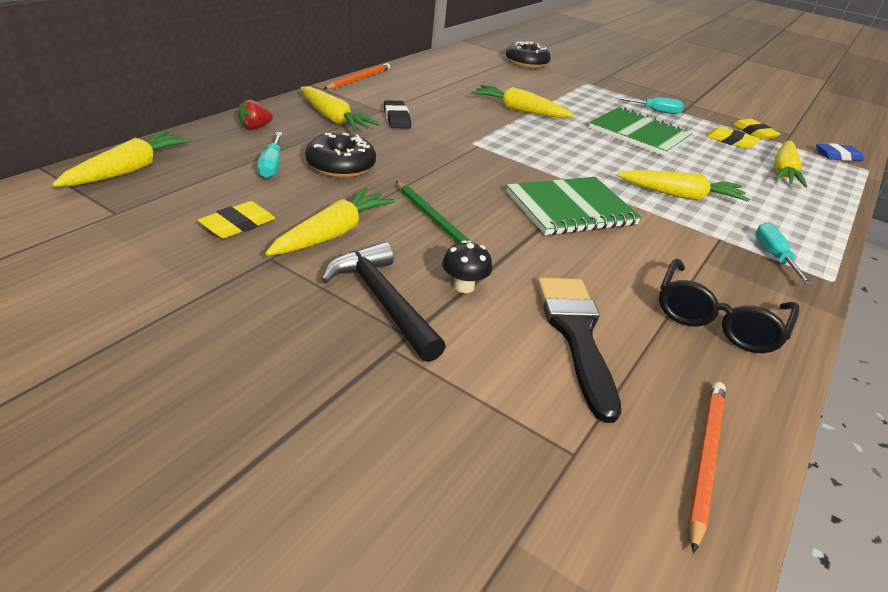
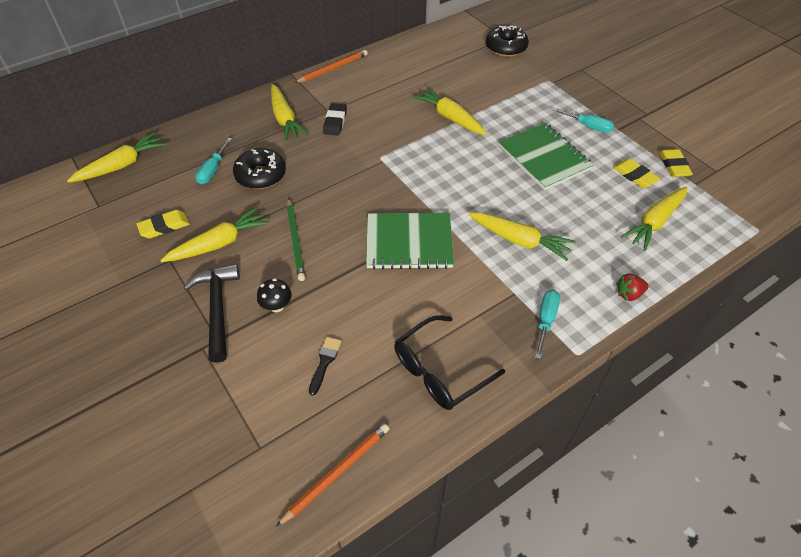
camera: 25 degrees right, 15 degrees up
red strawberry [238,100,273,130] -> red strawberry moved to [616,274,649,301]
black brush [537,278,621,423] -> black brush [309,337,342,395], size x0.49
blue eraser [816,143,864,161] -> none

